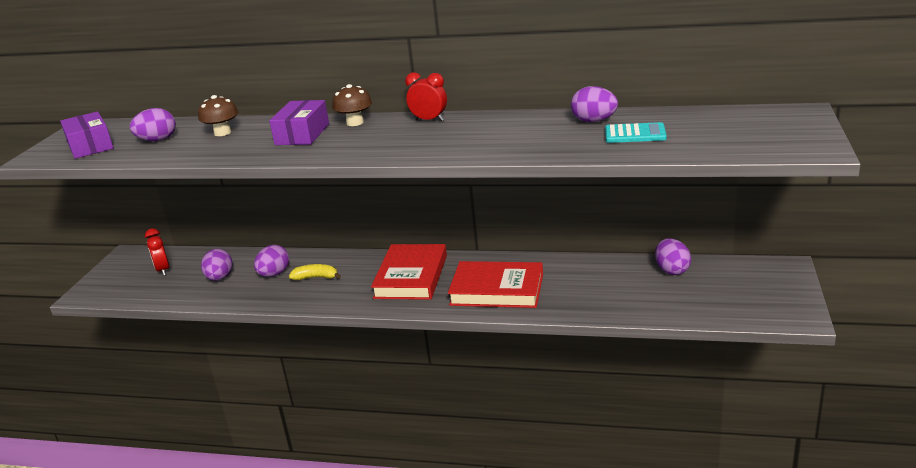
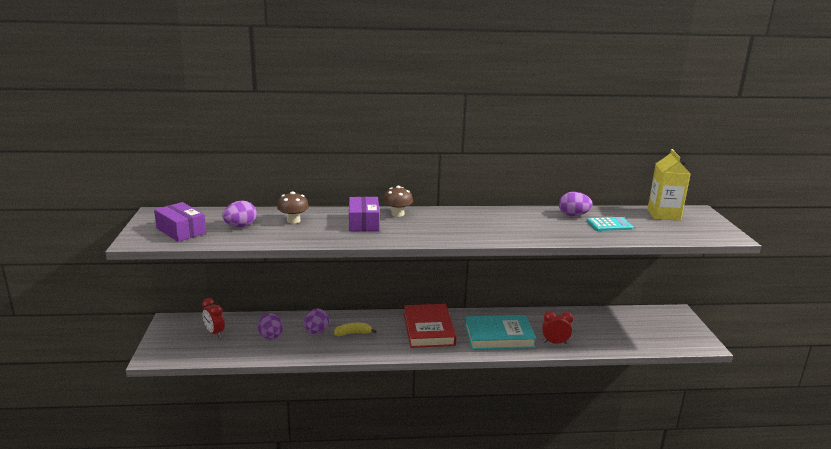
camera: 20 degrees left, 5 degrees down
red clock [405,72,447,121] -> red clock moved to [542,311,573,344]
red book [448,261,543,308] -> turquoise book [465,315,537,350]
purple egg [655,238,691,275] -> none
none -> yellow carton [648,149,691,221]

